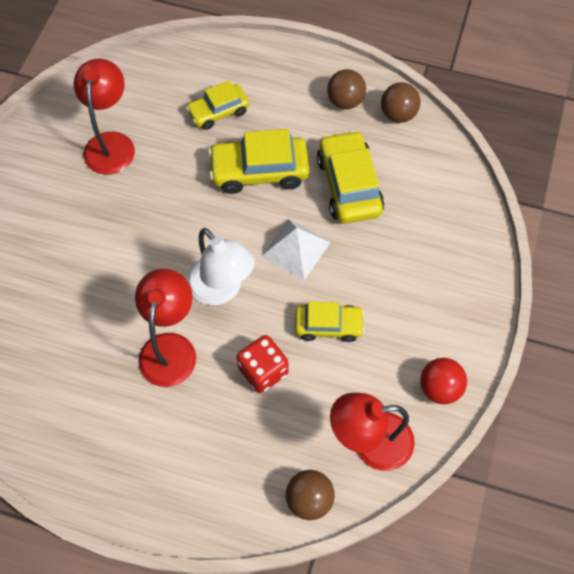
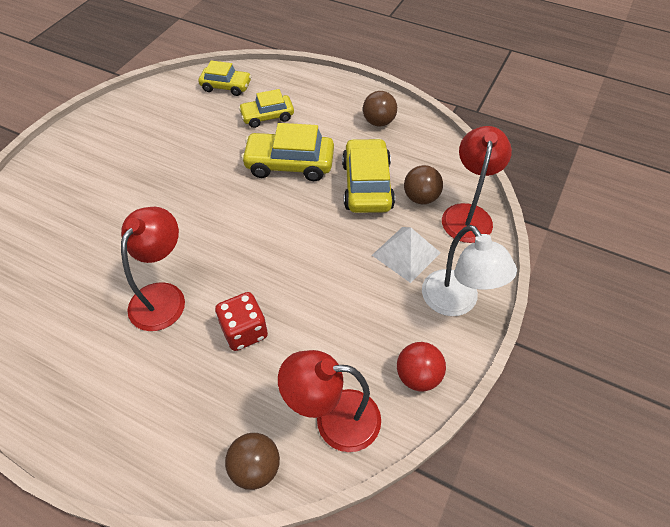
camera: 10 degrees right, 10 degrees down
red lamp [74,59,135,175] -> red lamp moved to [442,126,512,243]
white lamp [187,228,255,305] -> white lamp moved to [422,225,517,316]
white pyramid [262,219,331,280] -> white pyramid moved to [372,227,441,283]
yellow car [295,302,364,342] -> yellow car moved to [199,60,251,96]
brown ball [381,82,421,123] -> brown ball moved to [404,165,443,204]

